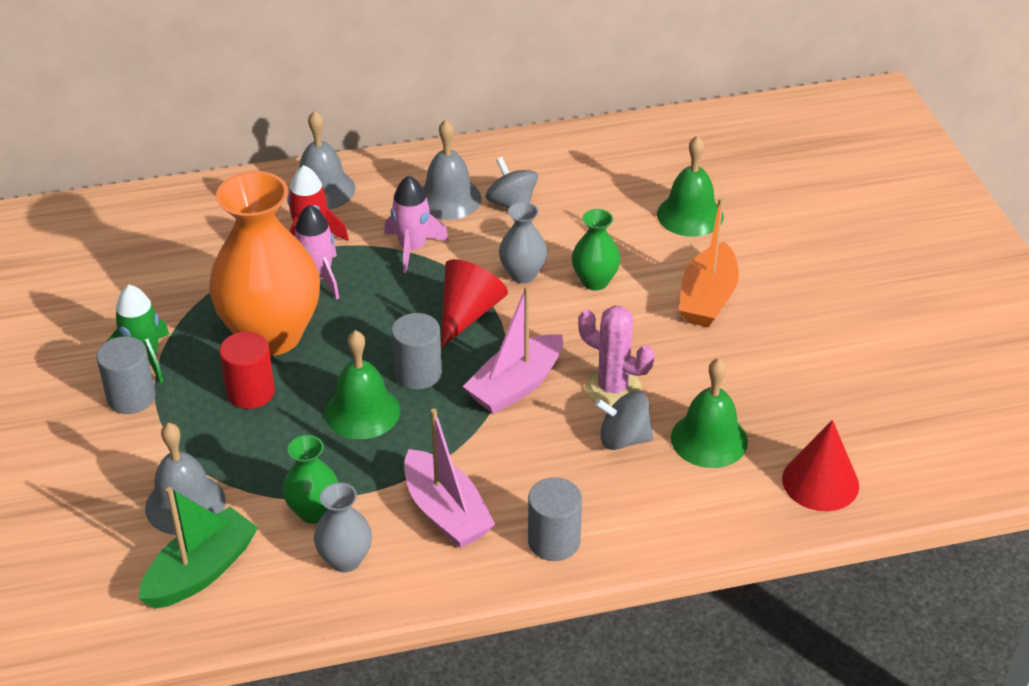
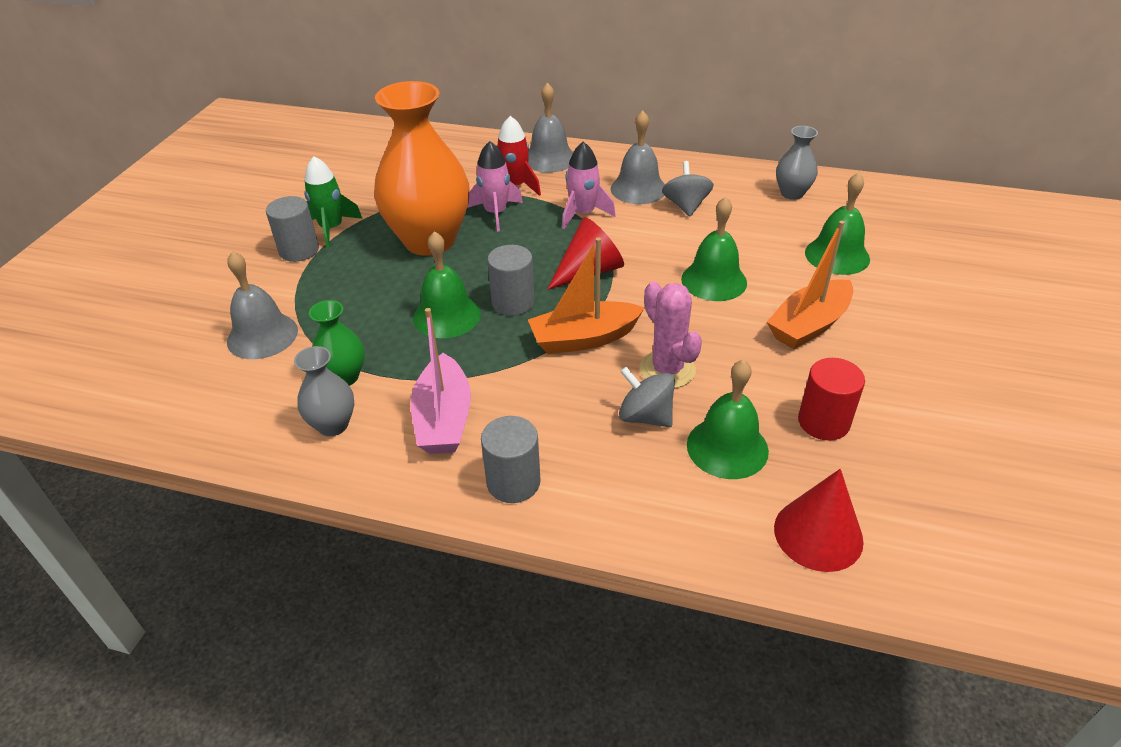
camera: 30 degrees right, 0 degrees up
green boat [139,487,258,609] -> none
red cylinder [219,331,275,409] -> red cylinder moved to [798,358,865,441]
pink boat [463,285,563,414] -> orange boat [528,237,645,354]
grey vase [499,202,547,283] -> grey vase moved to [776,126,818,200]
green vase [572,209,620,290] -> green bell [681,197,747,301]

